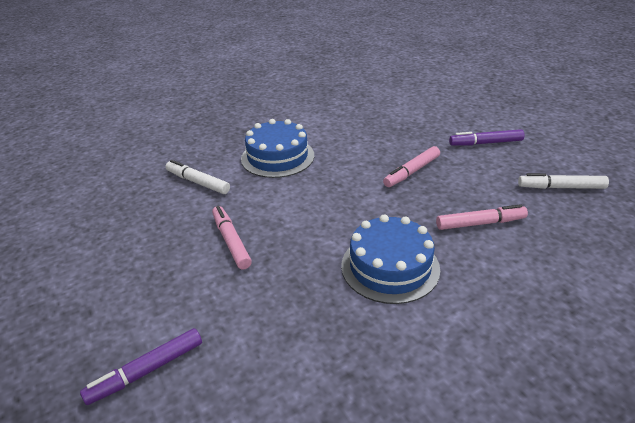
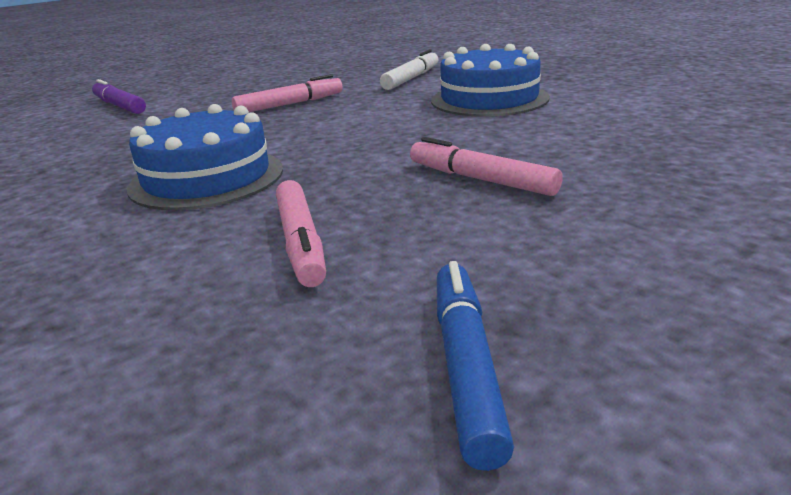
camera: 85 degrees right, 10 degrees down
purple marker [449,129,525,146] -> none
white marker [518,173,609,189] -> blue marker [437,261,514,471]

